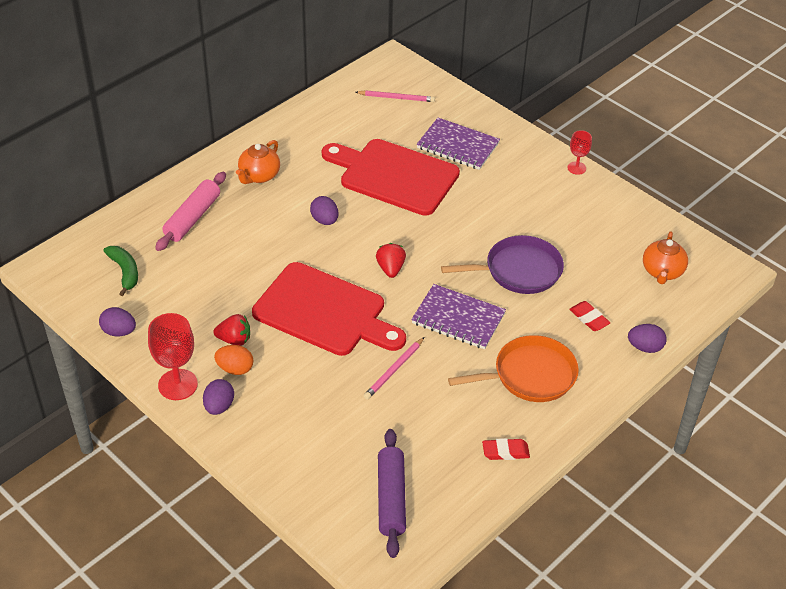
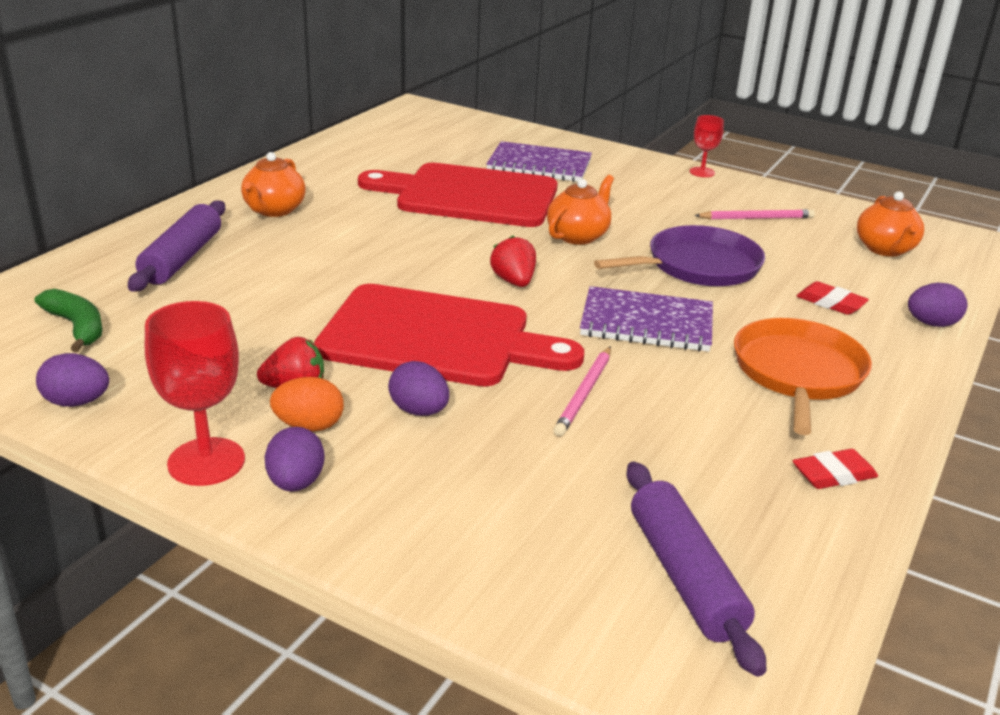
camera: 15 degrees left, 15 degrees down
pink rolling pin [155,172,226,251] -> purple rolling pin [128,200,225,292]
purple egg [310,196,339,225] -> purple egg moved to [388,361,449,416]
pink pencil [356,90,435,102] -> pink pencil moved to [694,209,815,219]
orange pan [448,335,579,402] -> orange pan turned 45 degrees counterclockwise [734,318,872,435]
none -> orange teapot [547,175,614,245]

